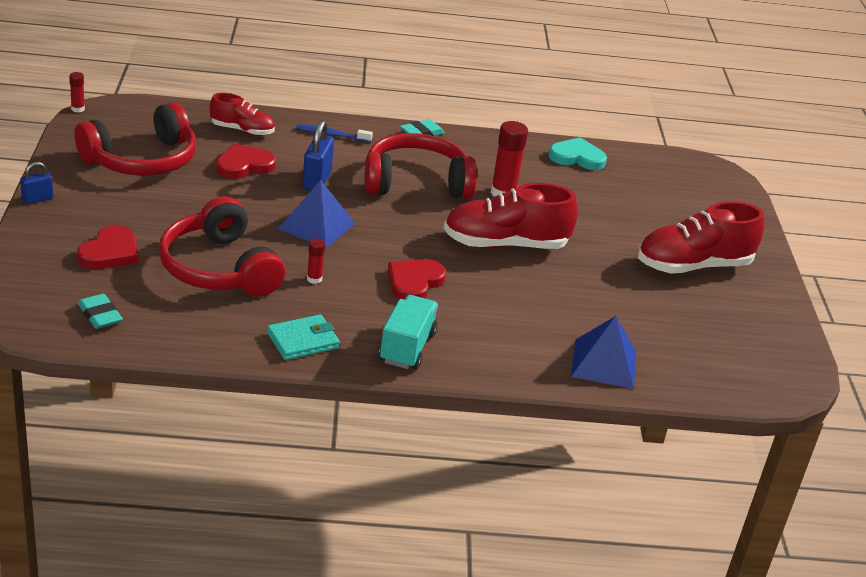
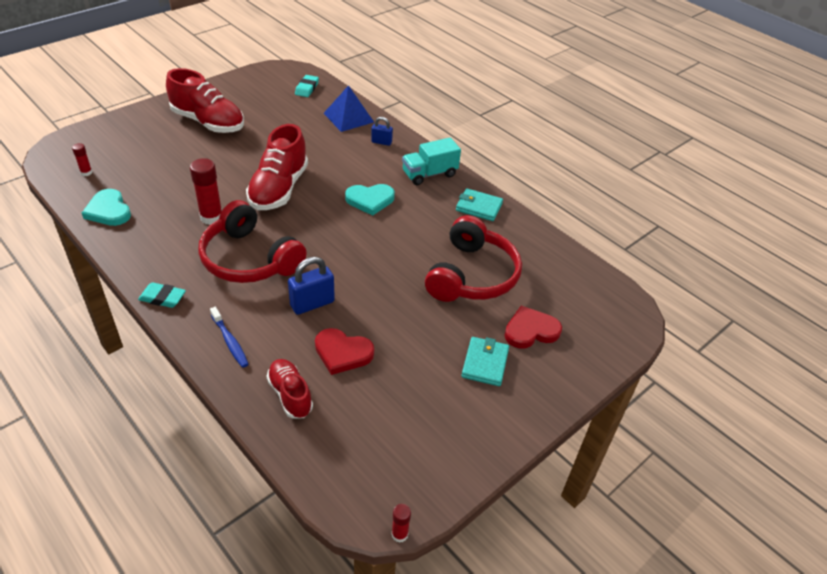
camera: 130 degrees left, 10 degrees up
blue padlock [20,162,53,204] -> blue padlock moved to [371,117,393,146]
red headphones [75,102,197,176] -> none
turquoise eraser [78,294,123,329] -> turquoise eraser moved to [295,75,319,97]
blue pyramid [278,180,356,248] -> none
red glue stick [307,238,325,284] -> red glue stick moved to [72,143,92,176]
red heart [388,259,446,300] -> turquoise heart [345,184,395,216]
red shoe [444,183,578,249] -> red shoe turned 60 degrees clockwise [246,124,308,210]
none -> turquoise wallet [461,337,509,386]

